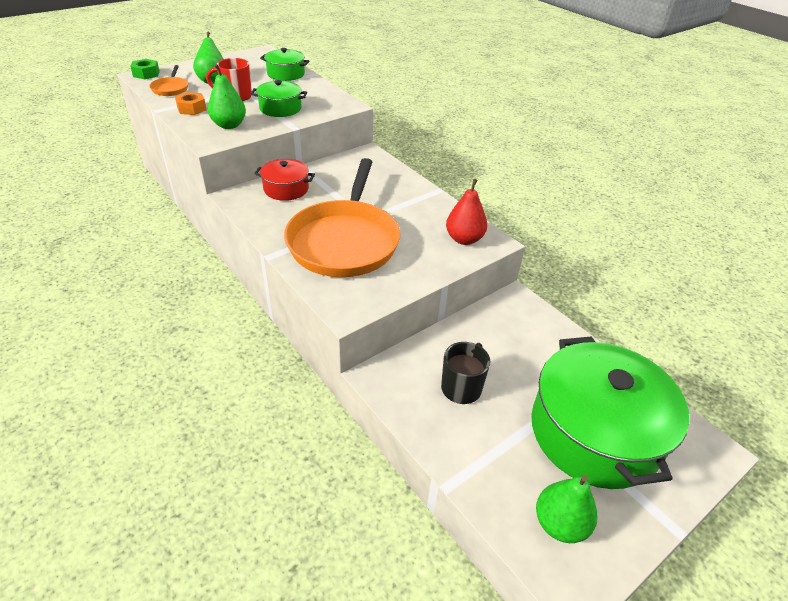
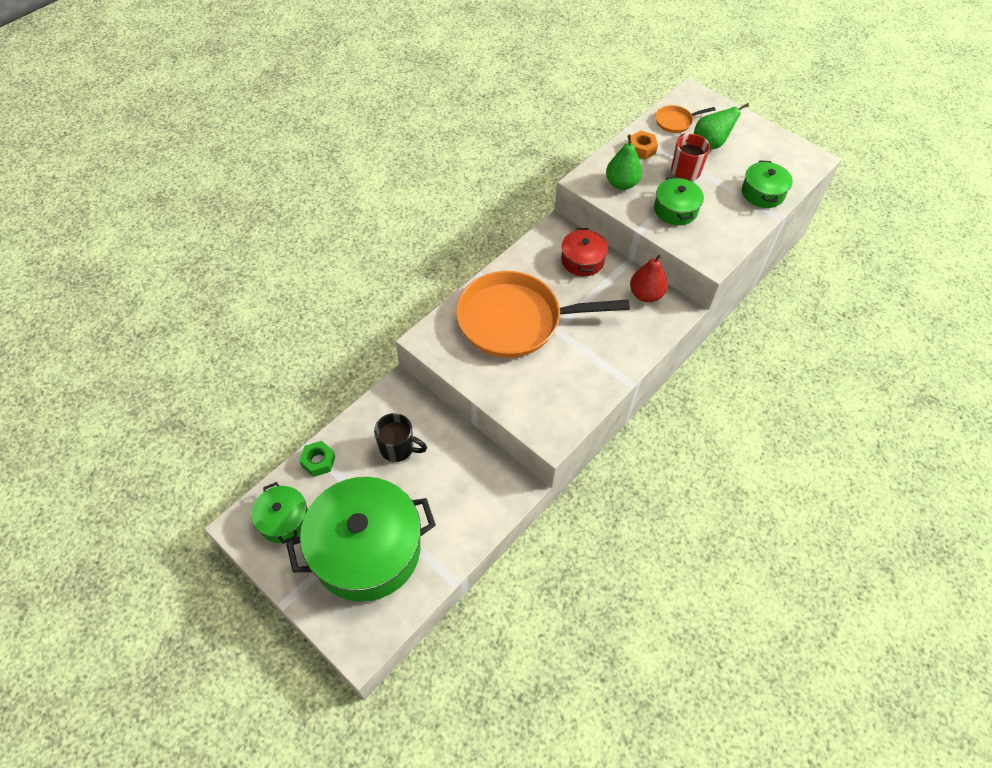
camera: 80 degrees right, 15 degrees up
green nut [130,59,160,79] -> green nut moved to [299,441,335,477]
red pear [446,179,487,245] -> red pear moved to [630,254,668,302]
green pear [536,475,597,543] -> green pot [251,482,308,544]

